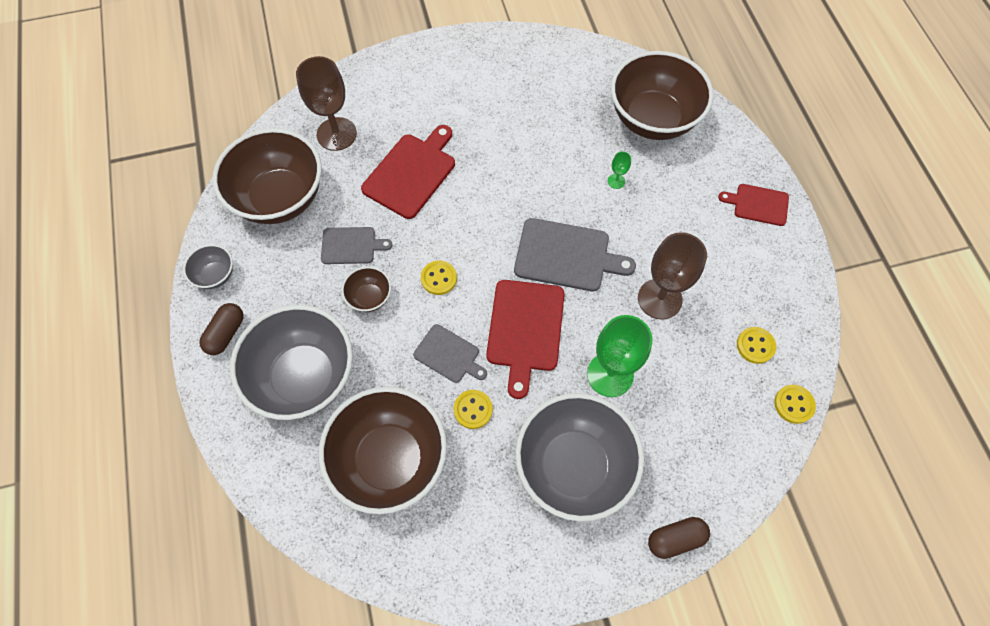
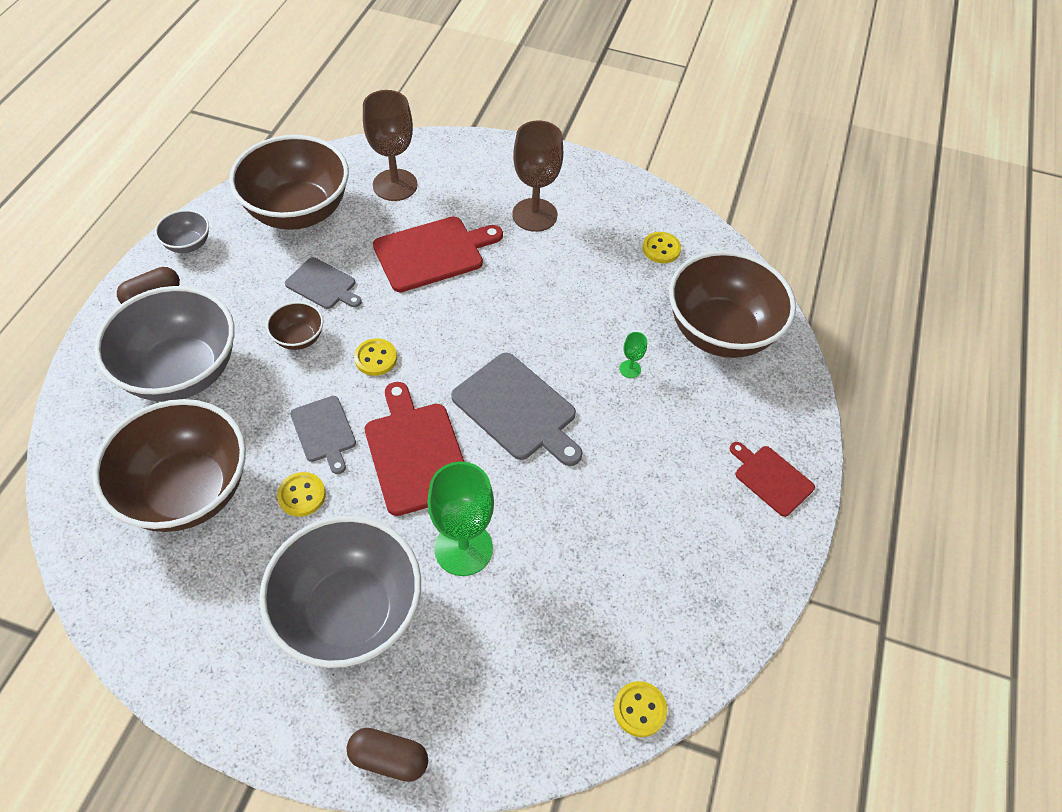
camera: 30 degrees right, 10 degrees down
red cutting board [486,280,565,399] -> red cutting board turned 120 degrees clockwise [365,382,465,516]
brown goblet [638,232,707,320] -> brown goblet moved to [512,120,563,232]
yellow button [737,327,776,364] -> yellow button moved to [643,232,681,263]

